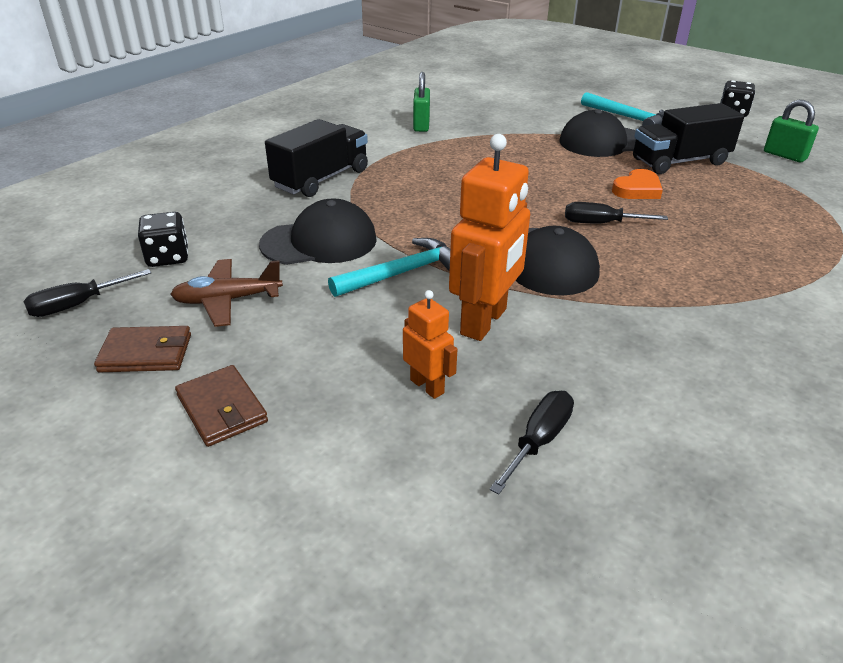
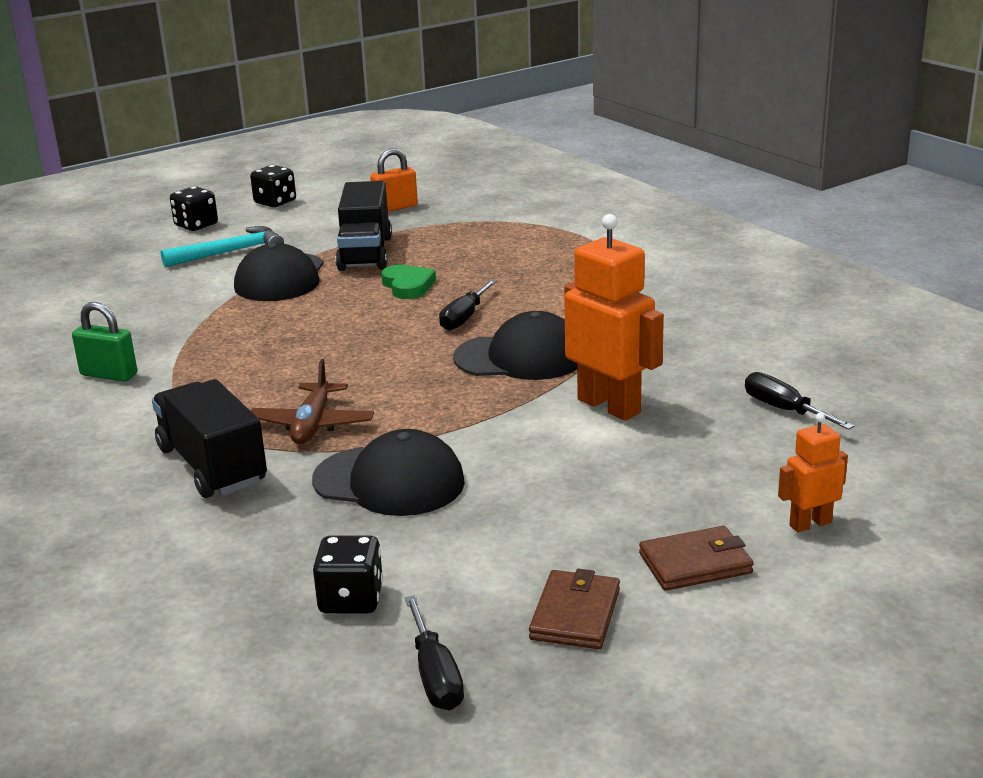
camera: 70 degrees left, 10 degrees down
brown plane [170,259,283,327] -> brown plane moved to [251,359,374,444]
black cap [259,198,377,265] -> black cap turned 105 degrees clockwise [312,429,465,516]
turquoise hammer [328,238,450,297] -> none
orange robot [403,290,457,399] -> orange robot moved to [778,413,848,532]
orange heart [612,169,663,199] -> green heart [381,265,436,299]
green padlock [764,100,819,162] -> orange padlock [370,148,418,212]
none -> black dice [170,186,218,231]

